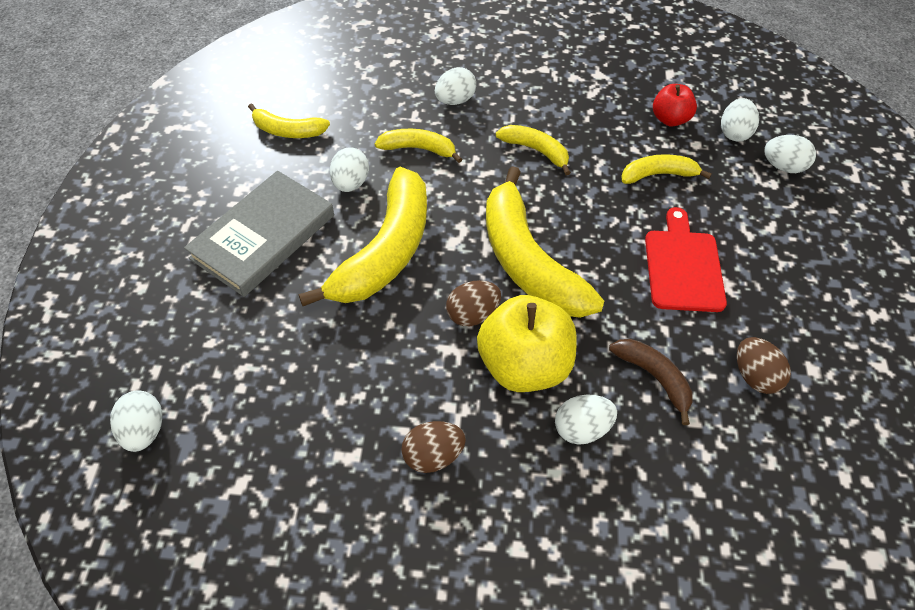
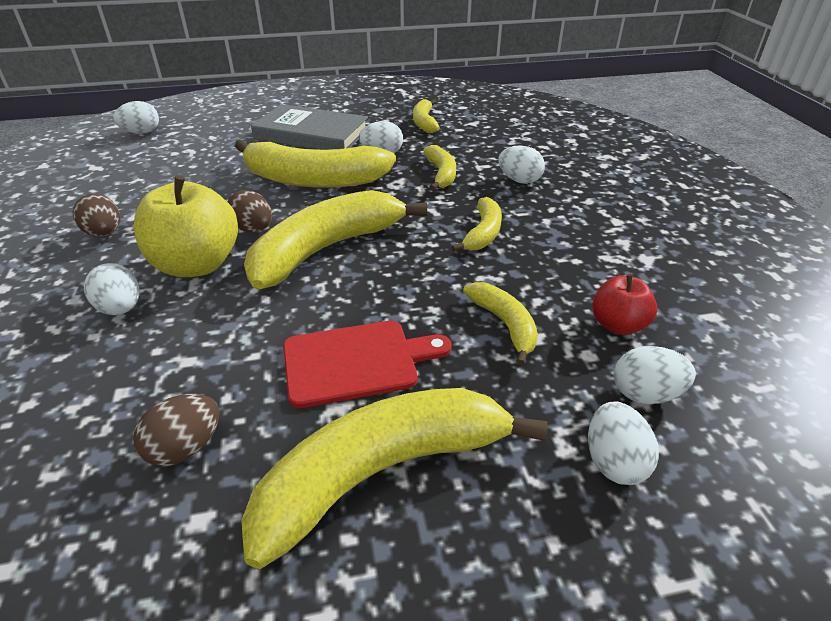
camera: 75 degrees right, 15 degrees down
brown banana [609,339,693,425] -> none
none -> yellow banana [241,388,548,569]

